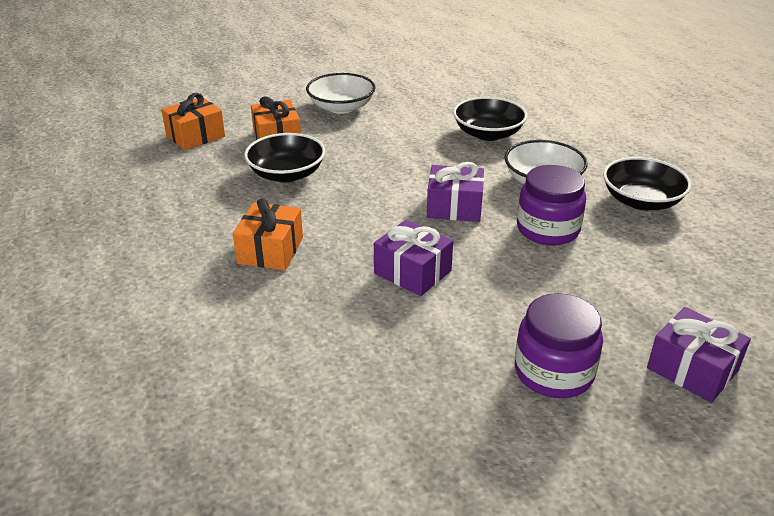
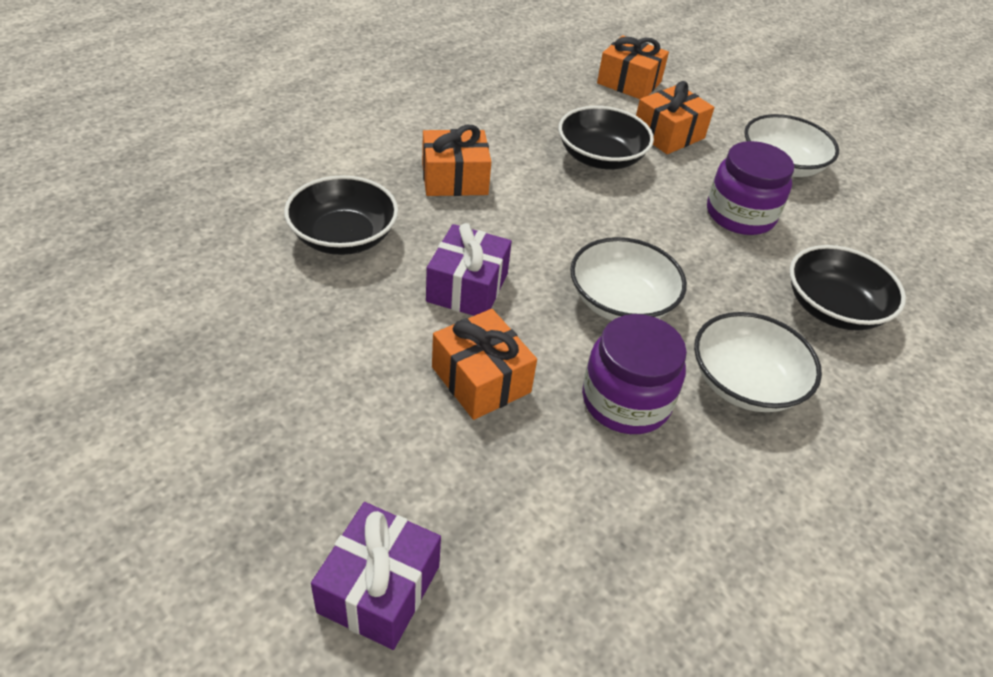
camera: 65 degrees right, 10 degrees up
purple gift [427,162,484,222] -> white bowl [570,237,687,321]
purple jar [515,293,603,398] -> purple jar moved to [707,141,794,235]
black bowl [603,157,691,210] -> black bowl moved to [284,175,398,255]
none -> orange gift [432,309,537,420]

